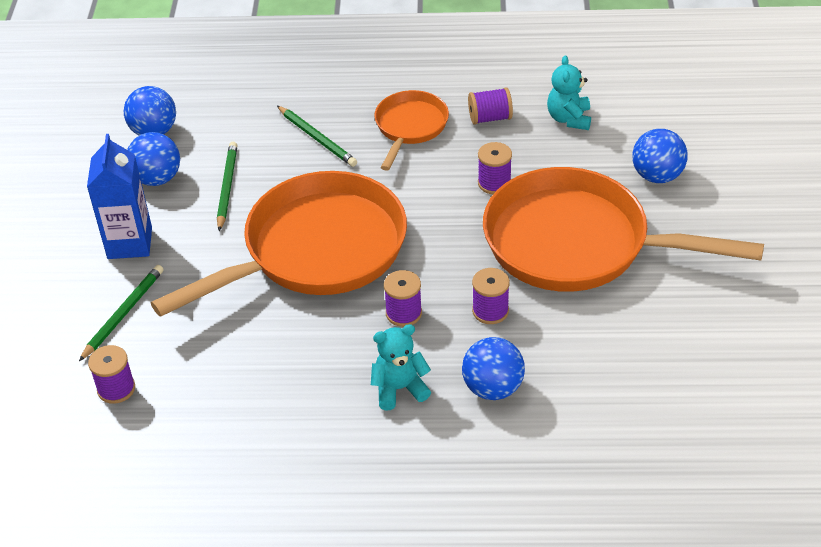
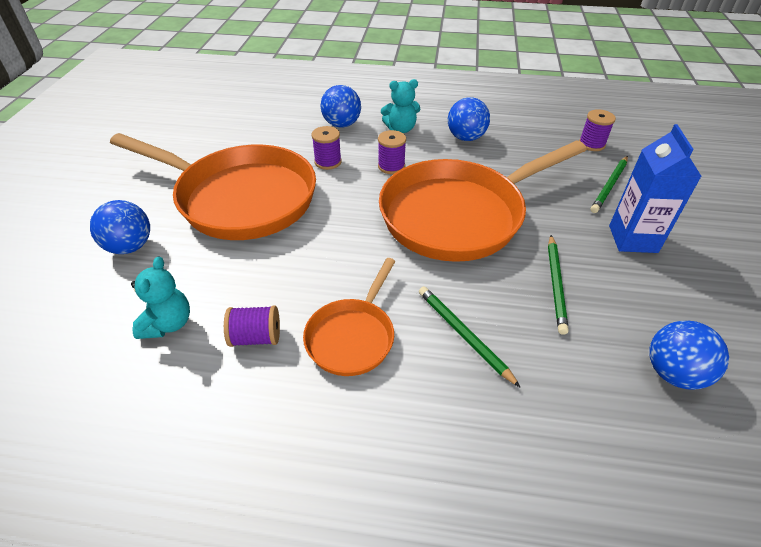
camera: 175 degrees left, 0 degrees up
blue ball [127,132,180,186] -> blue ball moved to [448,97,490,141]
purple spool [478,142,512,194] -> none

